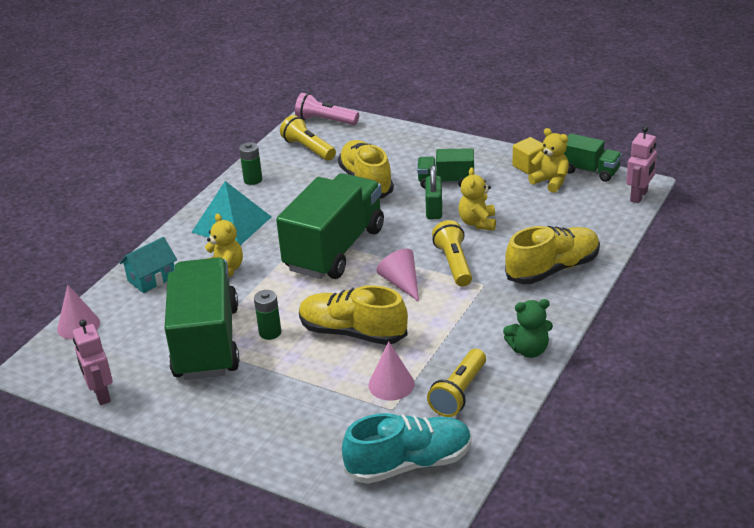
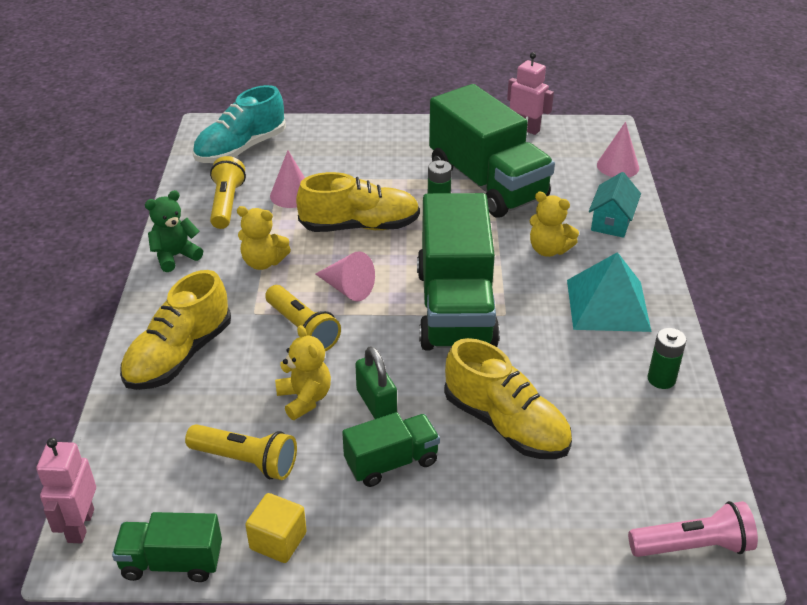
camera: 150 degrees right, 5 degrees up
yellow flashlight [280,115,336,161] -> yellow flashlight moved to [185,424,297,480]
yellow teddy bear [528,128,569,193] -> yellow teddy bear moved to [237,206,291,270]

